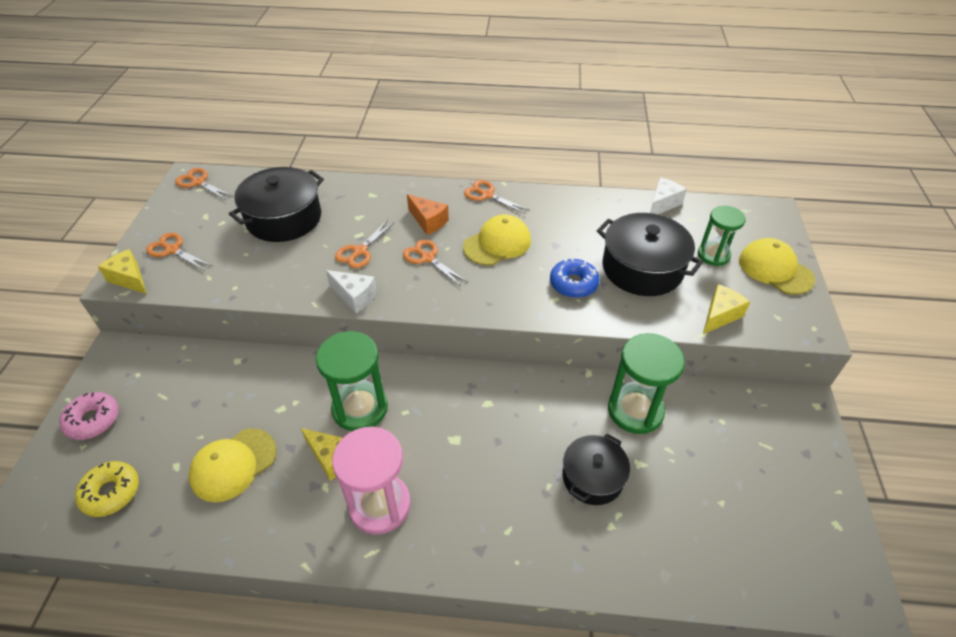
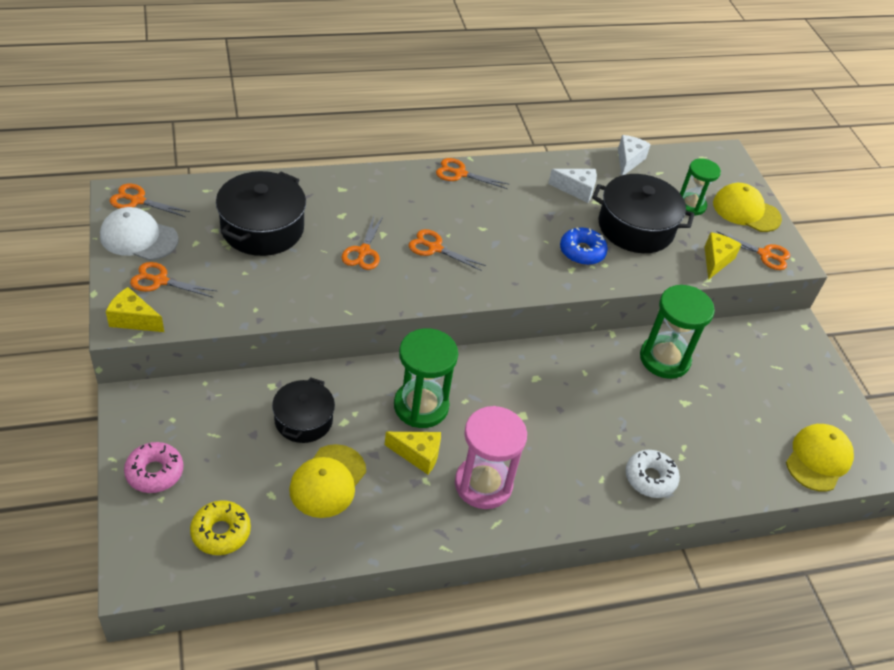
camera: 25 degrees left, 0 degrees up
white cheese [326,270,377,313] -> white cheese moved to [548,169,597,203]
orange cheese [407,194,449,235] -> none
yellow cap [463,215,531,266] -> yellow cap moved to [786,424,854,492]
black pot [562,434,630,505] -> black pot moved to [272,377,335,443]
none -> white cap [100,207,179,261]
none -> white donut [626,450,680,498]
none -> orange scissors [717,231,790,270]

